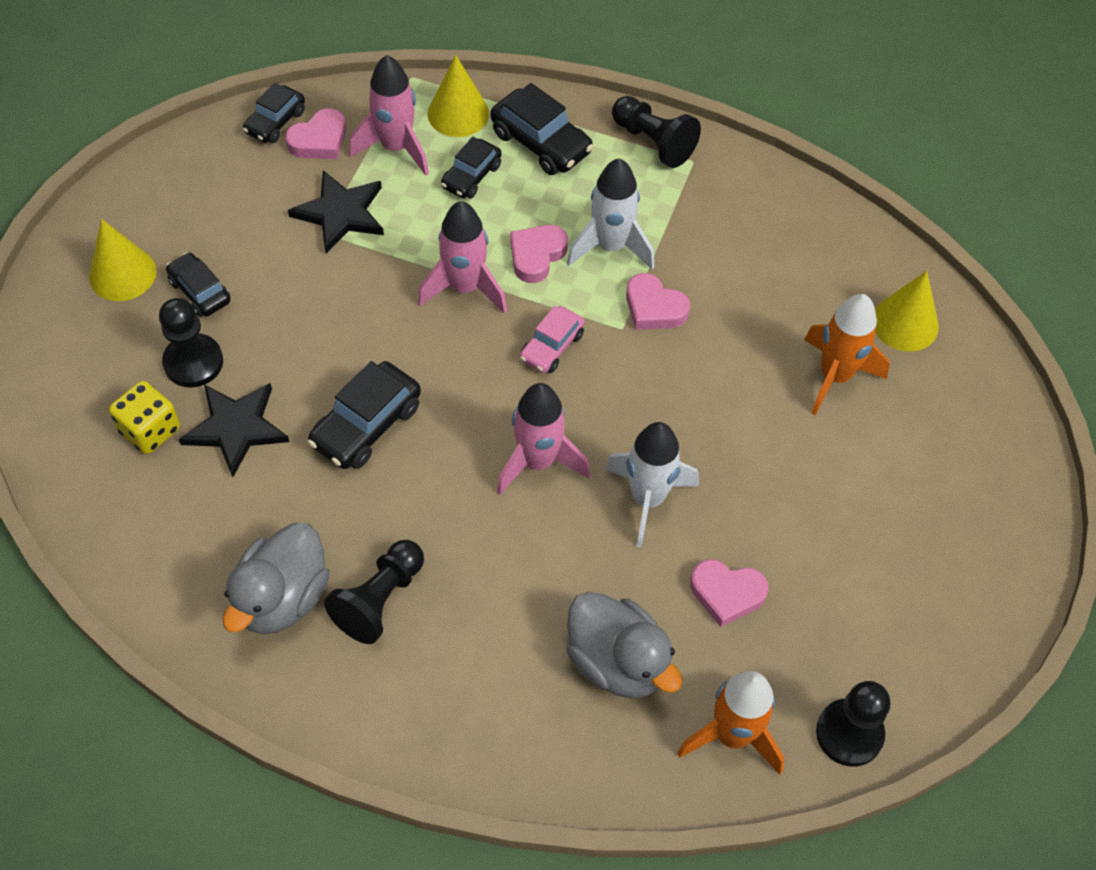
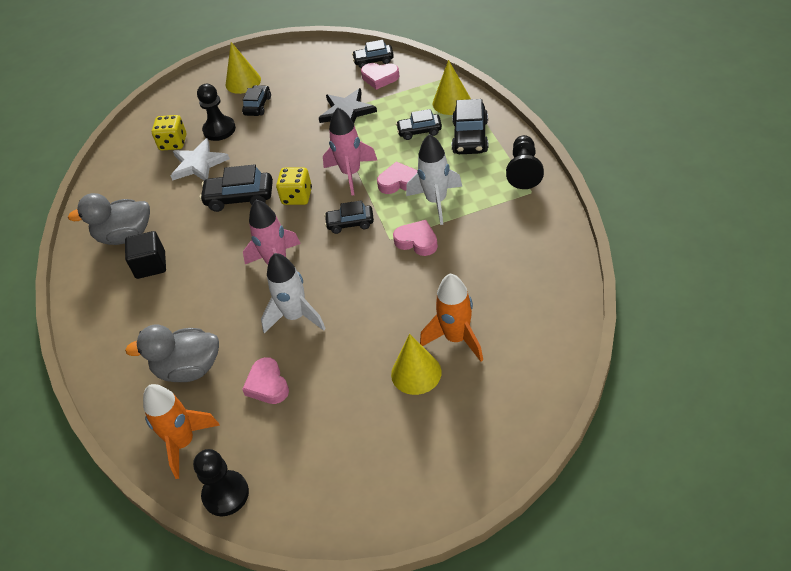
camera: 60 degrees right, 10 degrees down
black star [179,383,289,477] -> white star [171,138,230,181]
black pawn [324,540,424,644] -> black cube [125,231,166,279]
pink rocket [349,55,429,176] -> none
pink car [520,306,585,373] -> black car [324,200,374,234]
grey duck [567,592,683,698] -> grey duck turned 75 degrees clockwise [125,324,219,382]
pink heart [626,273,690,330] -> pink heart turned 120 degrees clockwise [393,220,438,256]
yellow cone [875,271,939,352] -> yellow cone moved to [391,334,441,395]
none -> yellow dice [276,167,312,205]

